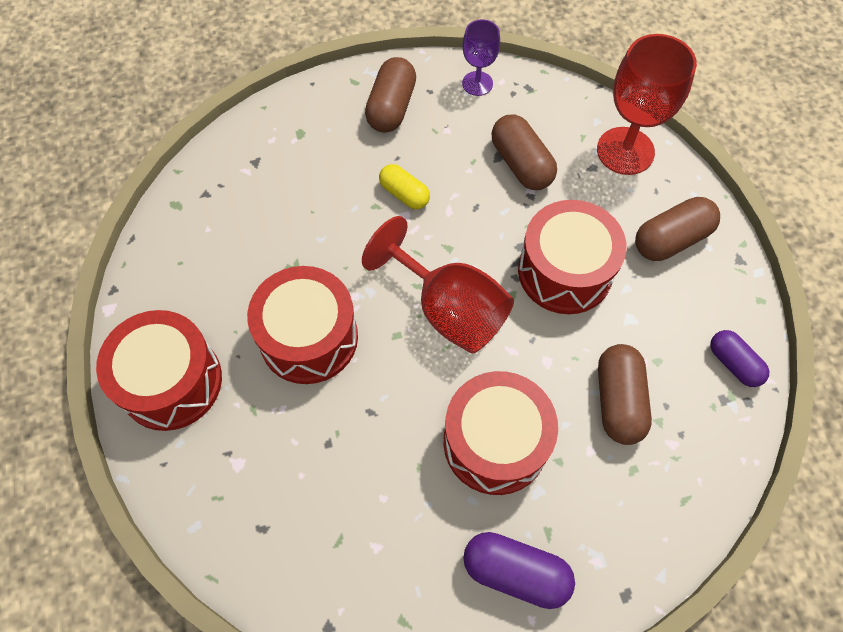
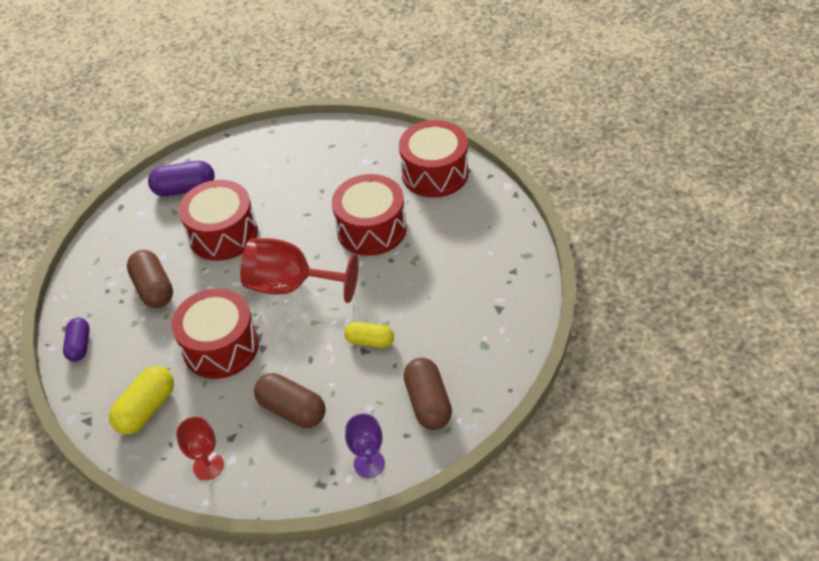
camera: 155 degrees right, 15 degrees down
red goblet [597,34,697,175] -> red goblet [176,417,224,480], size x0.57
brown capsule [635,197,720,261] -> yellow capsule [109,366,174,435]
purple capsule [711,330,769,387] -> purple capsule turned 60 degrees clockwise [63,318,90,362]

